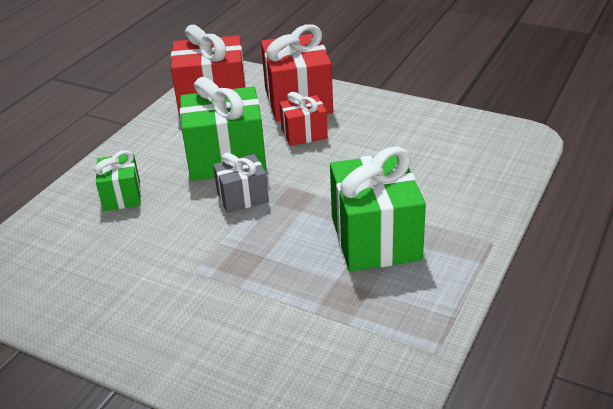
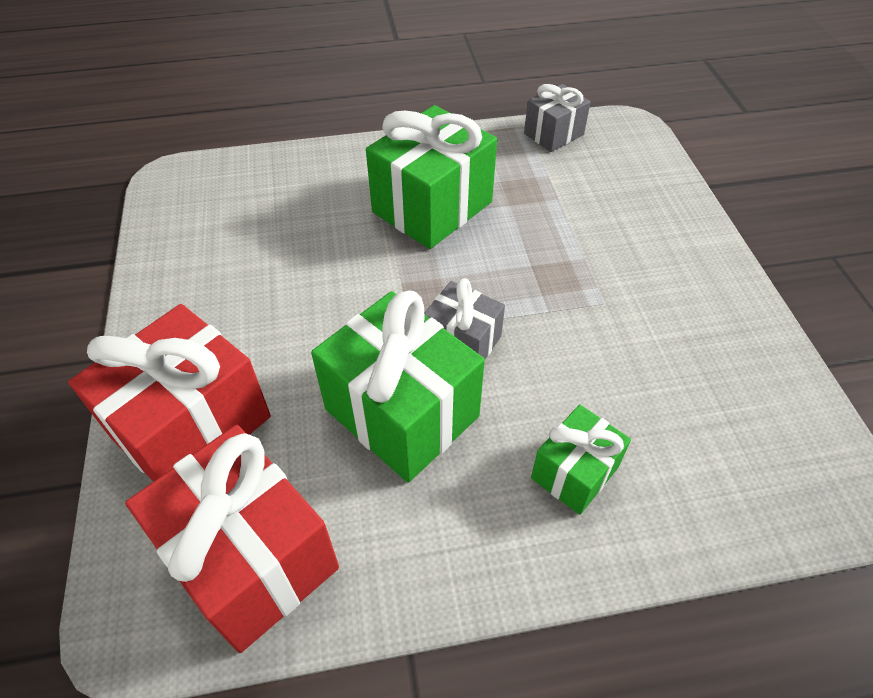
camera: 130 degrees left, 15 degrees up
red gift [279,92,328,146] -> none
none -> grey gift [524,84,591,152]

